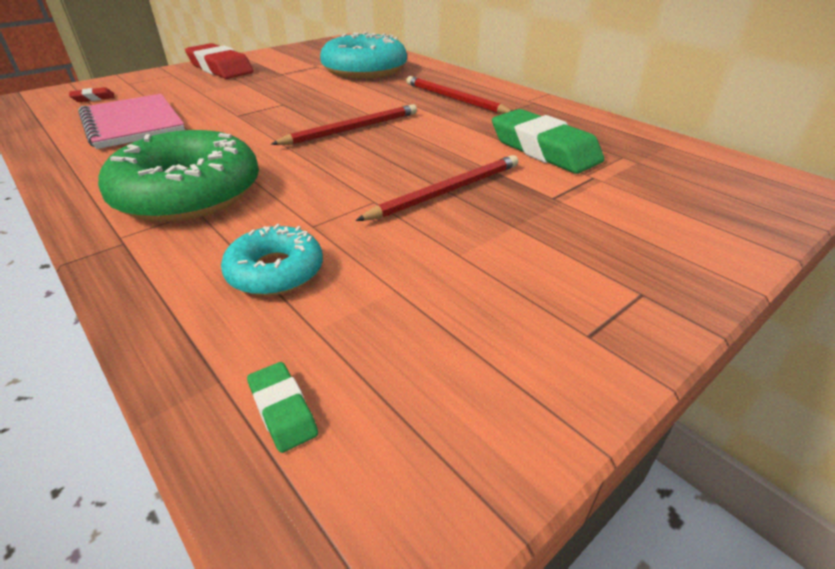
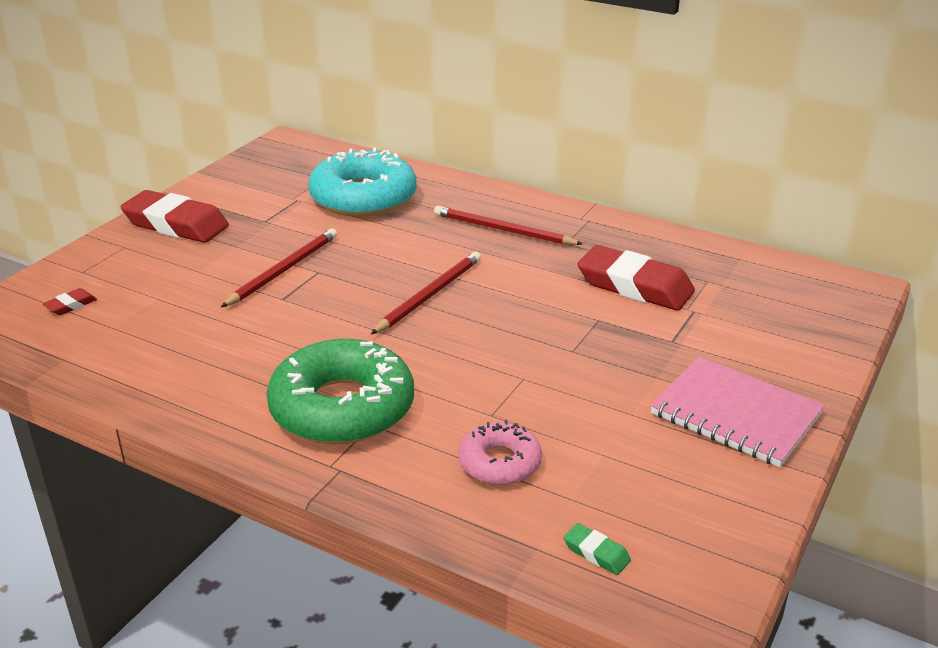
camera: 20 degrees left, 5 degrees down
pink notebook [78,94,185,149] -> pink notebook moved to [650,357,825,467]
turquoise donut [221,224,323,296] -> pink donut [458,420,542,485]
red pencil [356,155,518,221] -> red pencil moved to [221,229,337,307]
green eraser [492,109,604,174] -> red eraser [577,245,695,311]

